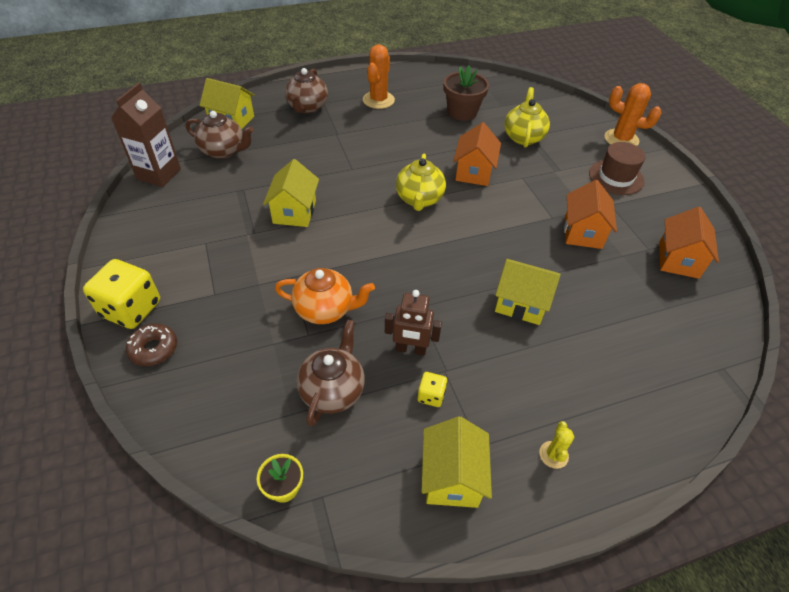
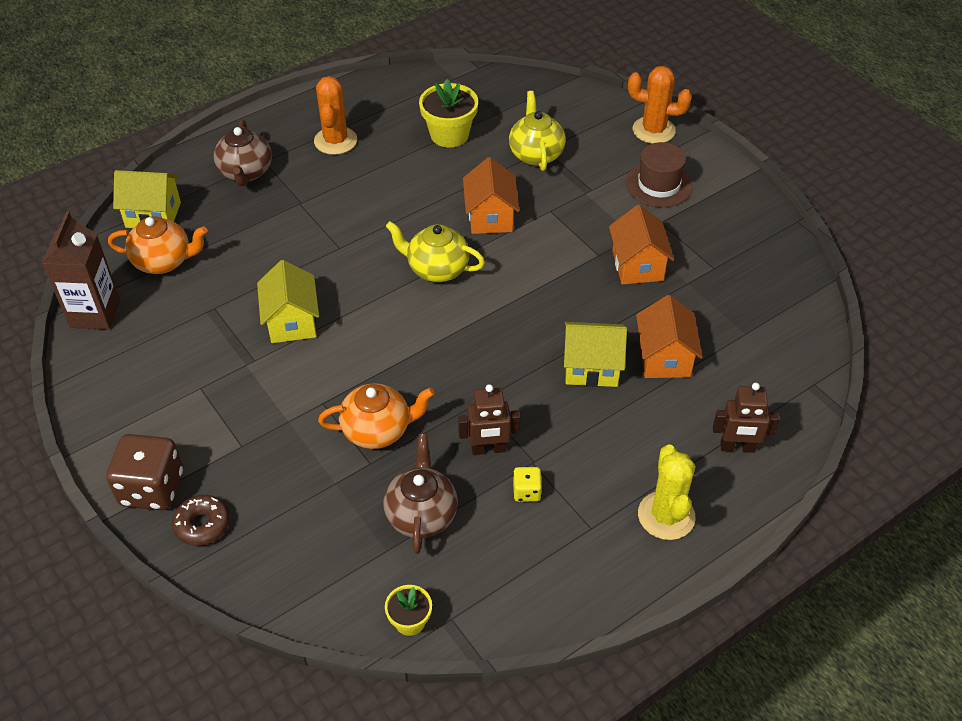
camera: 15 degrees left, 0 degrees up
yellow dice [83,259,160,329] -> brown dice [106,434,183,510]
brown teapot [186,111,254,159] -> orange teapot [108,216,208,274]
yellow teapot [396,153,446,211] -> yellow teapot turned 120 degrees clockwise [386,221,485,282]
yellow house [422,416,492,508] -> none
brown flower pot [444,65,489,121] -> yellow flower pot [419,79,478,147]
yellow cactus [539,421,574,469] -> yellow cactus [638,444,696,540], size x1.89
orange house [659,207,719,279] -> orange house moved to [636,295,703,378]
none -> brown robot [713,383,780,453]

